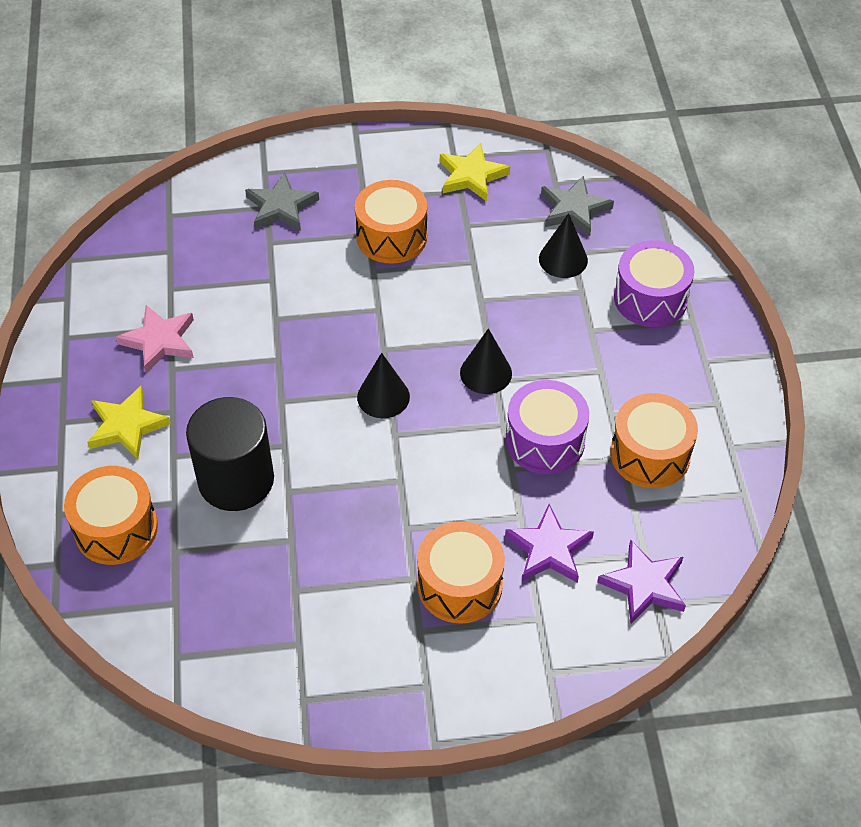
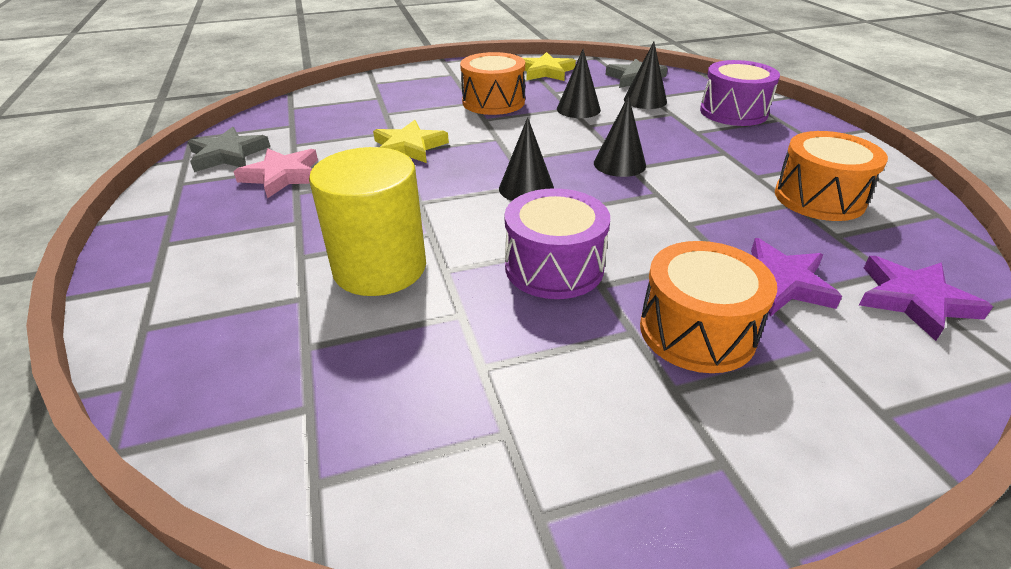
camera: 10 degrees left, 15 degrees down
orange drum [64,466,158,565] -> none
yellow star [87,386,171,459] -> yellow star moved to [373,120,449,163]
black cylinder [186,397,274,511] -> yellow cylinder [309,147,426,296]
grey star [245,173,319,231] -> grey star moved to [188,127,270,172]
purple drum [506,380,589,474] -> purple drum moved to [505,188,610,299]
none -> black cone [557,49,601,118]

